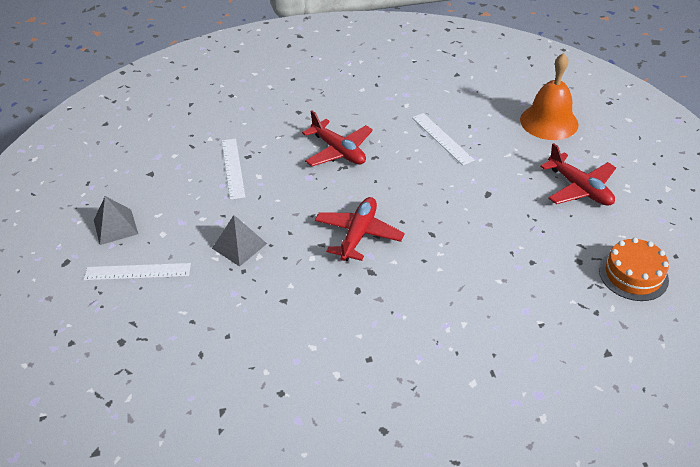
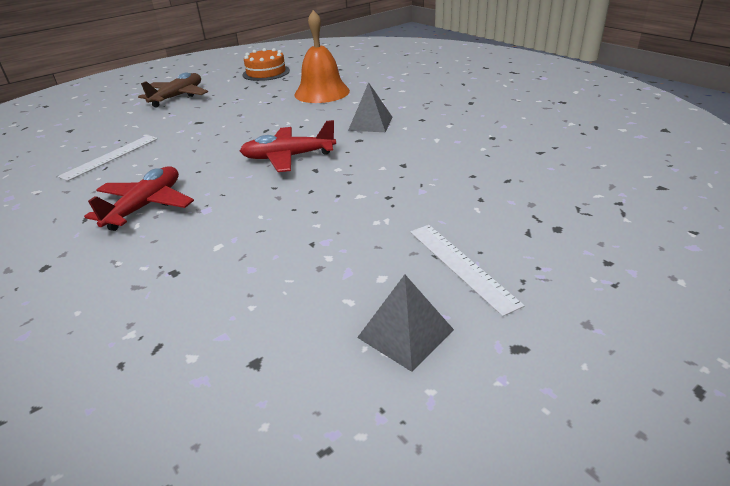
camera: 115 degrees left, 10 degrees down
grey pyramid [212,215,267,267] -> grey pyramid moved to [348,82,393,132]
white ruler [222,138,245,200] -> none
orange bell [520,53,579,140] -> orange bell moved to [295,10,350,103]
red plane [540,143,616,206] -> brown plane [138,72,208,107]

